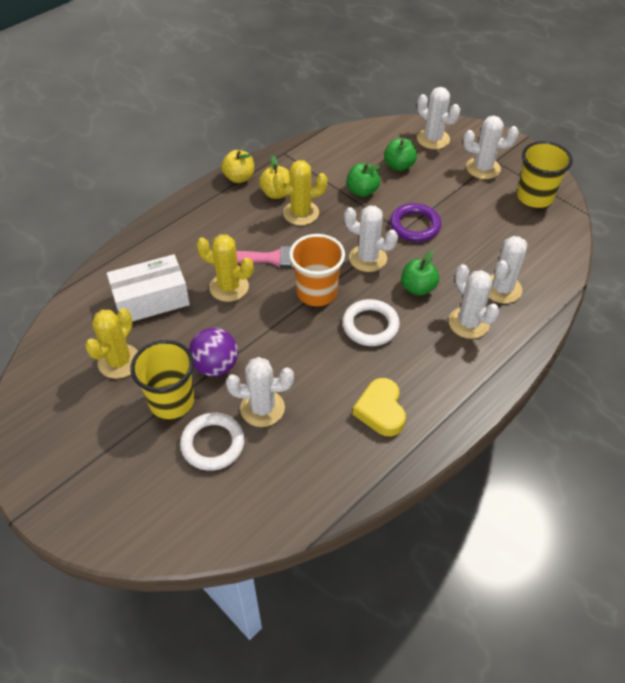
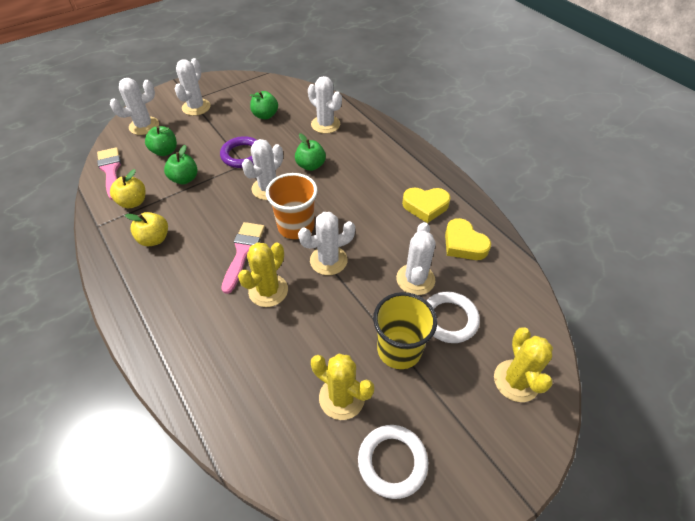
camera: 80 degrees left, 0 degrees up
white box [107,254,190,322] -> none
purple ball [189,328,238,377] -> none
yellow apple [221,150,254,183] -> yellow apple moved to [110,169,146,208]
yellow cactus [273,160,328,225] -> yellow cactus moved to [494,327,553,402]
white ring [342,299,400,346] -> white ring moved to [358,425,428,499]
white cactus [449,264,500,339] -> white cactus moved to [298,212,355,275]
yellow cup [517,141,573,208] -> none
none -> pink brush [97,147,121,200]
none -> green apple [250,91,278,119]
none -> yellow heart [445,218,491,260]

